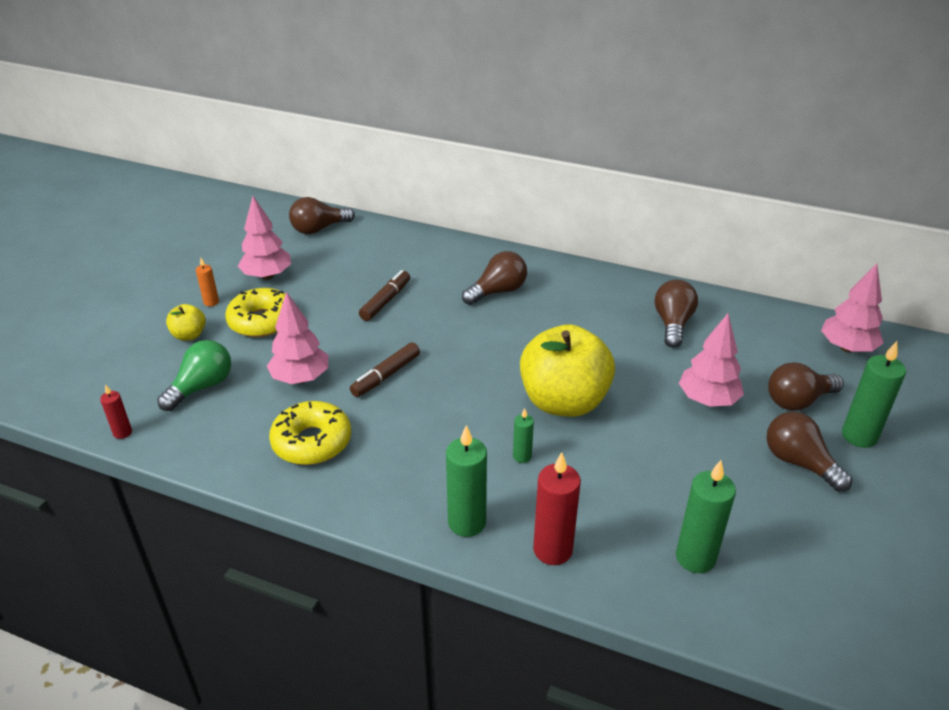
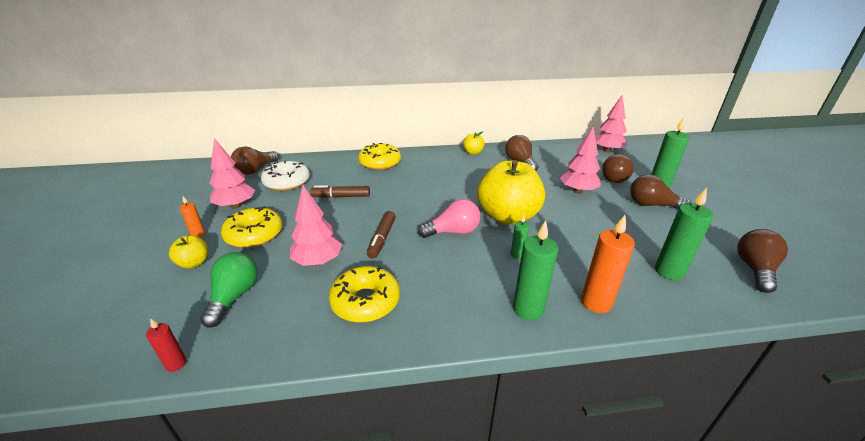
camera: 30 degrees left, 5 degrees down
brown marker [359,270,410,321] -> brown marker turned 90 degrees counterclockwise [310,185,370,198]
brown light bulb [462,251,527,305] -> brown light bulb moved to [737,229,788,293]
red candle [533,452,581,565] -> orange candle [581,215,635,313]
none -> white donut [261,161,310,191]
none -> yellow donut [358,143,401,170]
none -> pink light bulb [418,199,480,238]
none -> yellow apple [463,132,485,155]

